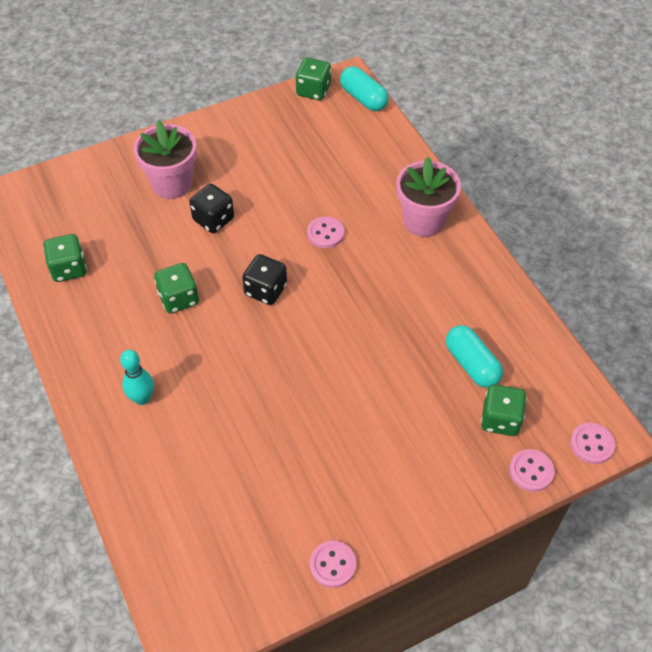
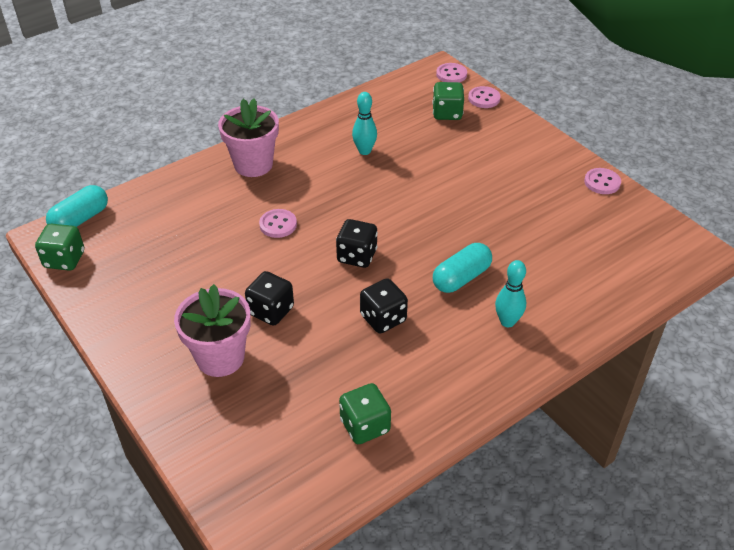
camera: 100 degrees left, 10 degrees down
green dice [154,263,199,314] -> black dice [360,279,408,334]
turquoise capsule [446,325,503,388] -> turquoise capsule moved to [433,243,492,293]
none -> turquoise bowling pin [352,92,377,155]

